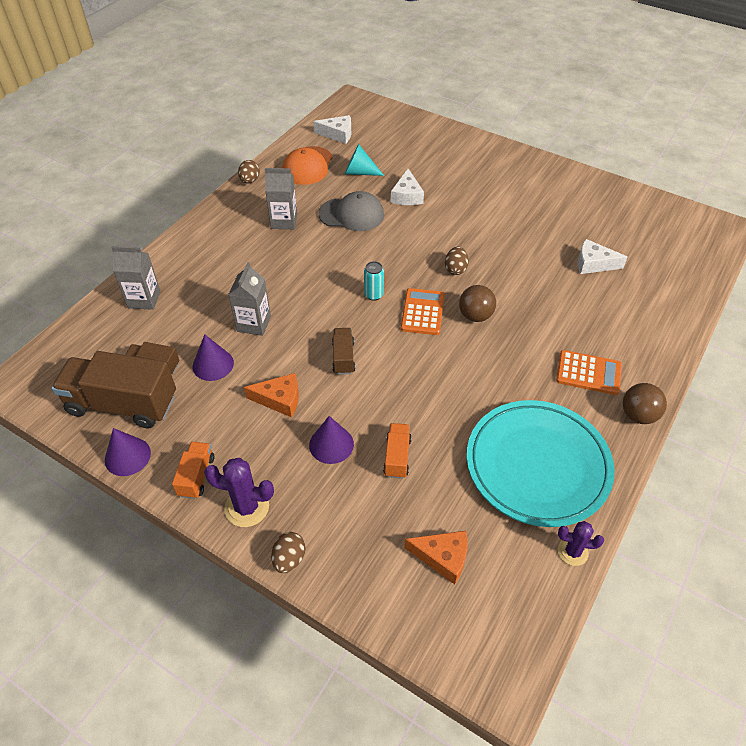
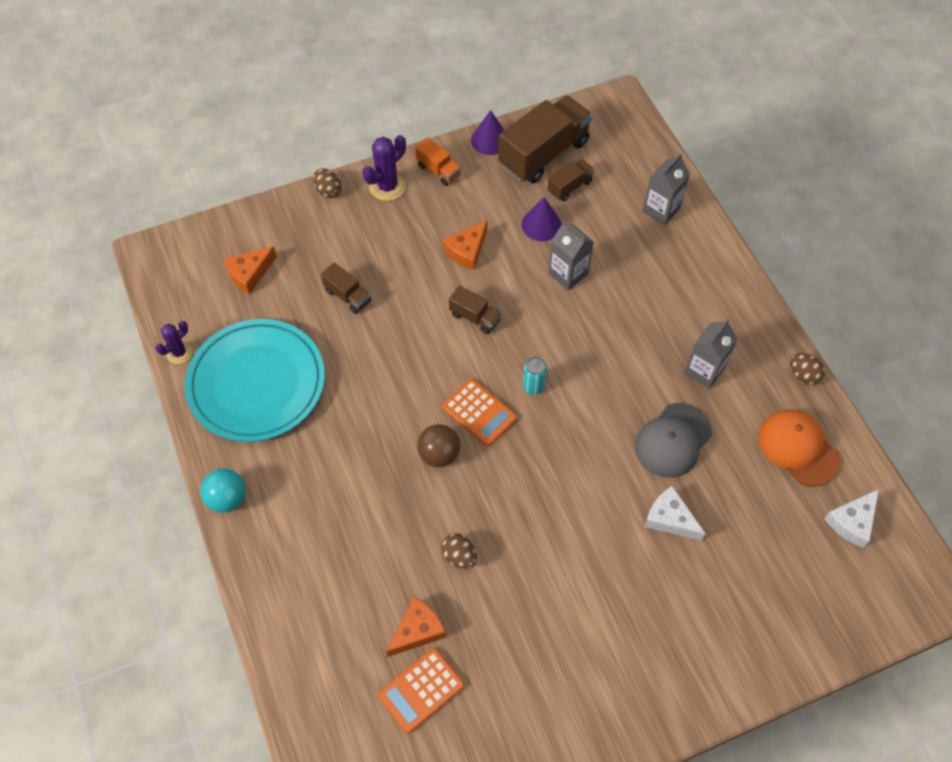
camera: 125 degrees right, 10 degrees up
purple cone [309,416,354,464] -> none
turquoise cone [345,144,384,176] -> none
orange truck [383,423,412,479] -> brown truck [321,262,371,314]
brown egg [445,247,469,275] -> brown egg moved to [441,533,477,569]
orange calculator [556,350,622,395] -> orange calculator moved to [378,648,464,734]
white cheese [578,239,628,274] -> orange cheese [386,597,446,657]
brown ball [623,383,667,424] -> turquoise ball [201,468,246,513]

